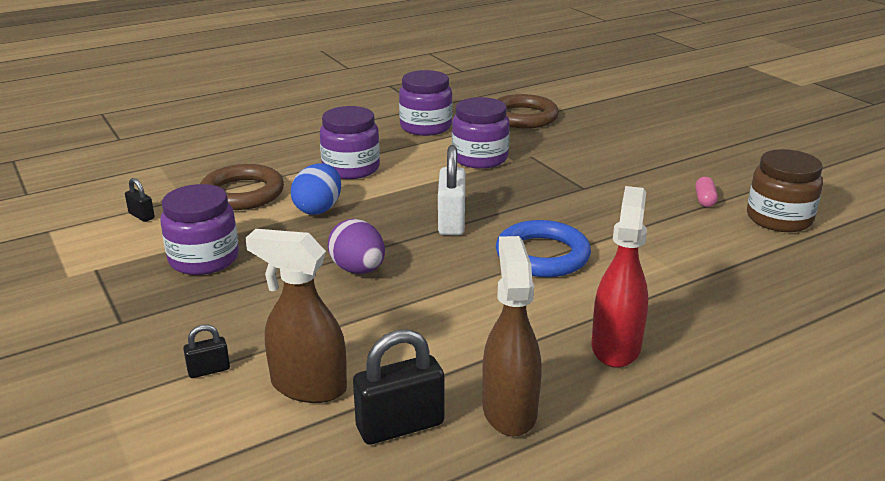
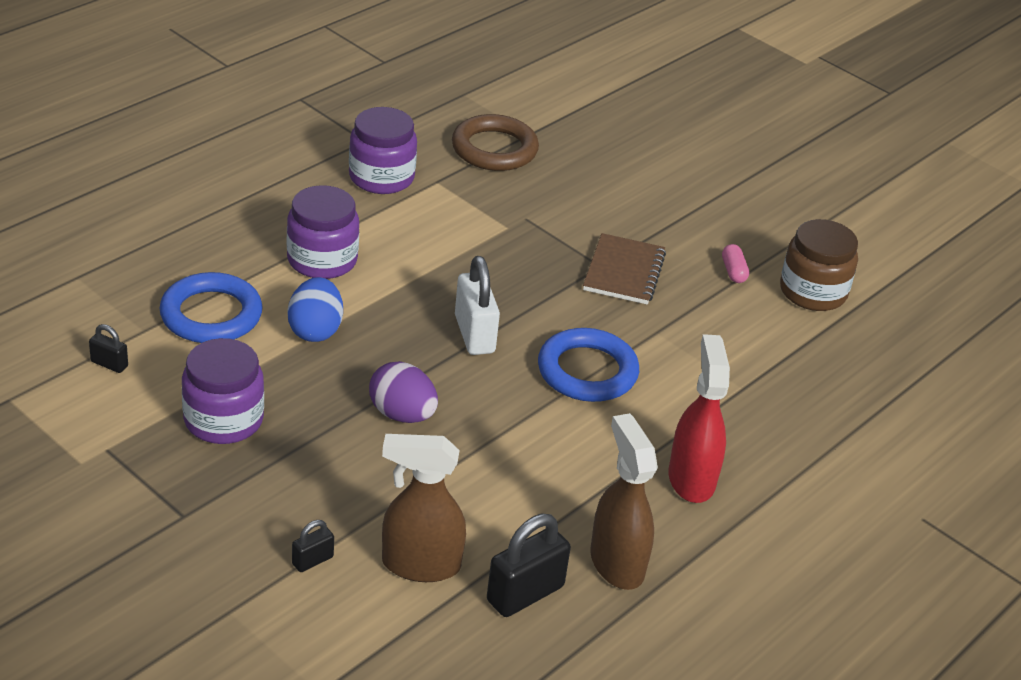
camera: 20 degrees left, 10 degrees up
brown ring [200,164,284,210] -> blue ring [159,272,263,343]
purple jar [452,97,510,169] -> none
none -> brown notebook [583,233,666,305]

